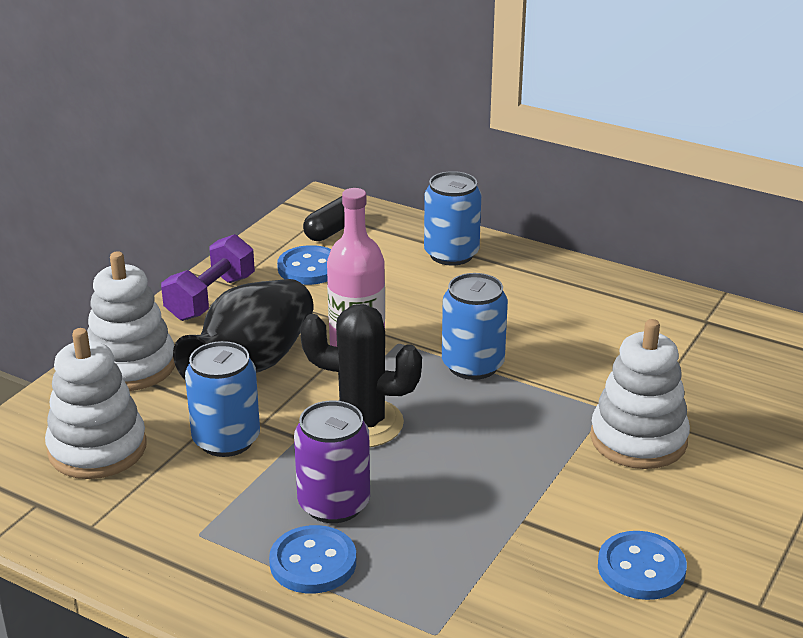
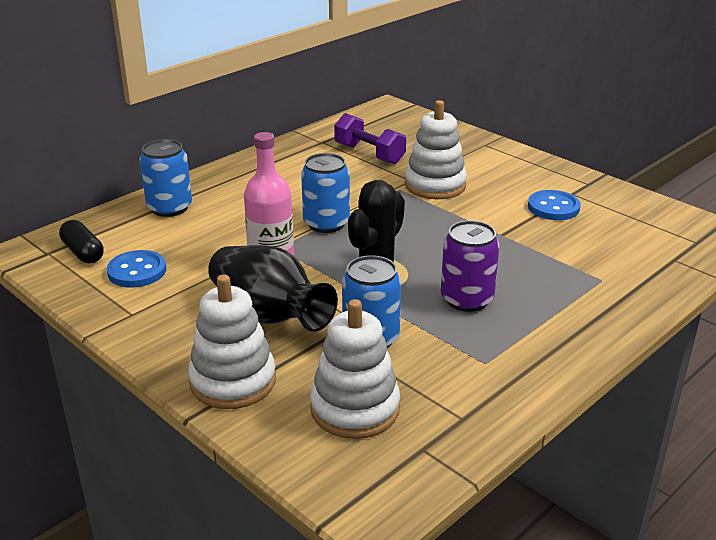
camera: 75 degrees left, 0 degrees up
purple dumbbell [161,234,255,321] -> purple dumbbell moved to [334,113,406,164]
blue button [269,525,356,594] -> none

